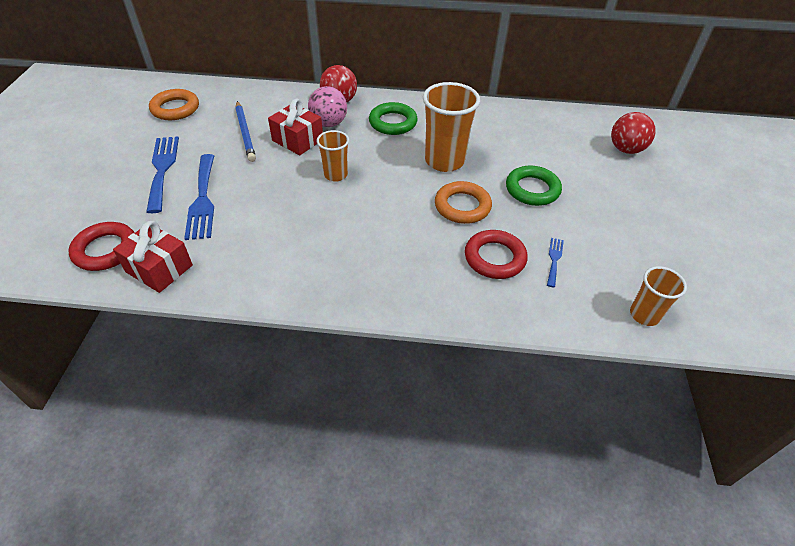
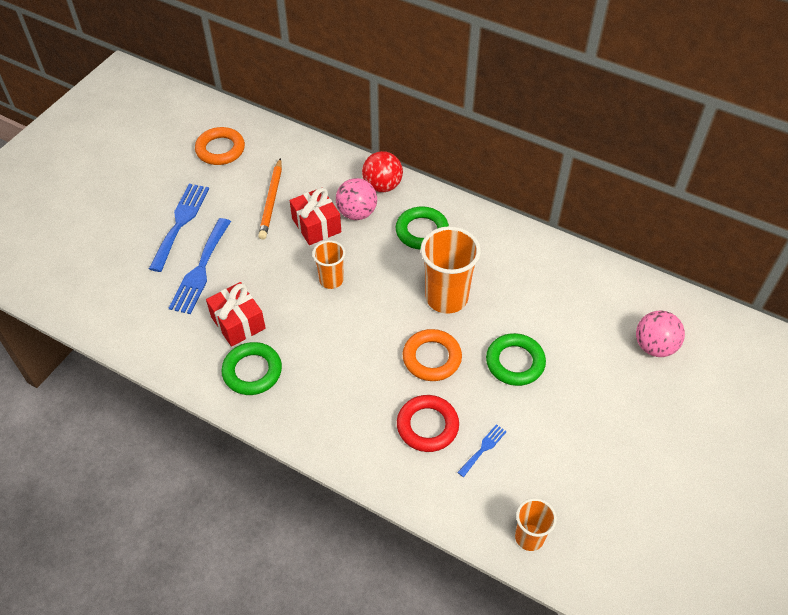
camera: 25 degrees right, 5 degrees up
red ring [68,222,135,271] -> none
red gift [113,221,193,293] -> red gift moved to [206,282,266,347]
blue pencil [235,101,256,162] -> orange pencil [258,158,282,240]
red ball [611,112,656,154] -> pink ball [636,311,685,357]
none -> green ring [221,342,282,395]

